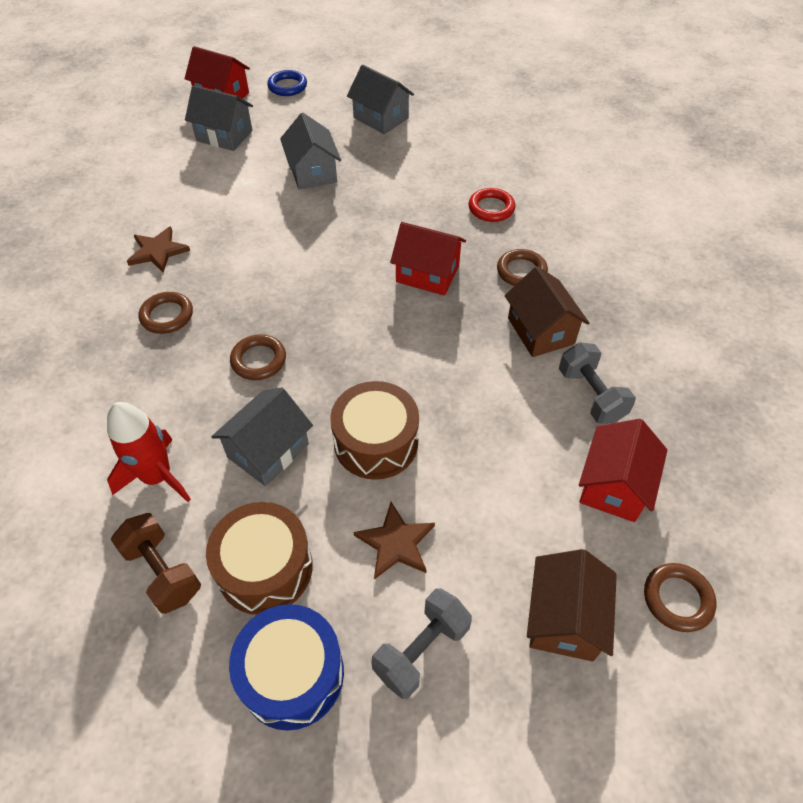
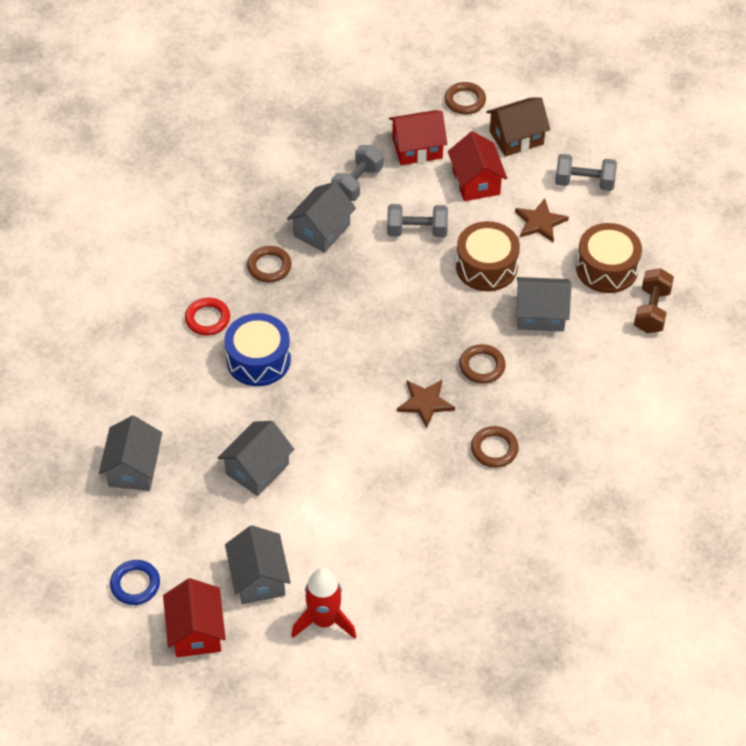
camera: 125 degrees left, 0 degrees up
red rocket [107,402,191,502] -> red rocket moved to [291,567,357,639]
brown star [127,226,190,273] -> brown star moved to [397,380,455,428]
blue drum [229,604,344,731] -> blue drum moved to [224,313,291,386]
red house [390,222,466,296] -> red house moved to [448,131,507,201]
brown house [505,266,589,357] -> grey house [287,182,356,253]
none -> grey dumbbell [387,204,448,238]

